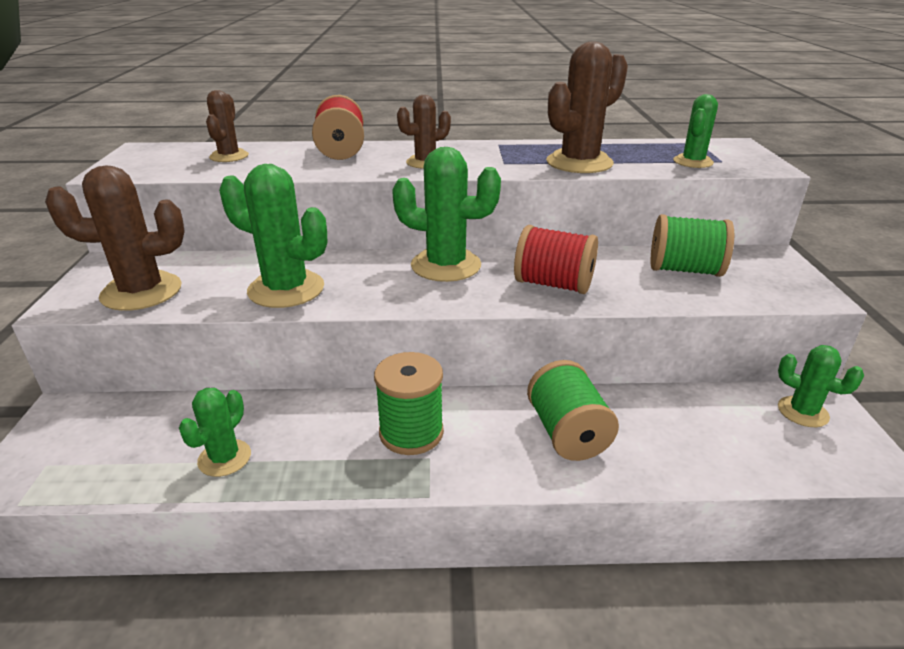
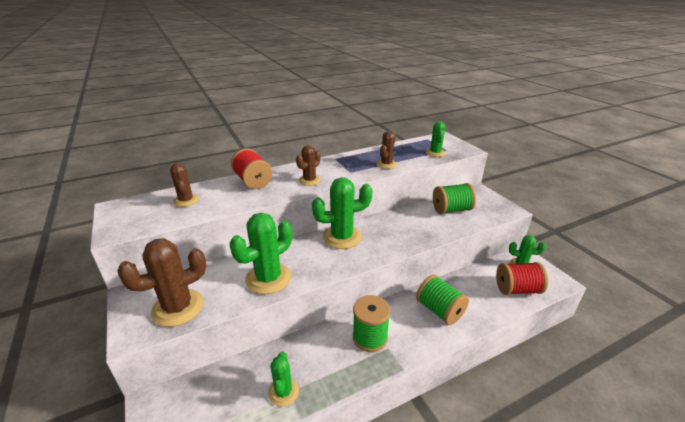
camera: 25 degrees left, 0 degrees up
green cactus [219,164,327,308] -> green cactus turned 45 degrees counterclockwise [230,213,292,294]
red spool [514,225,598,294] -> red spool moved to [496,262,548,295]
brown cactus [546,41,628,173] -> brown cactus [376,131,397,169], size x0.58

